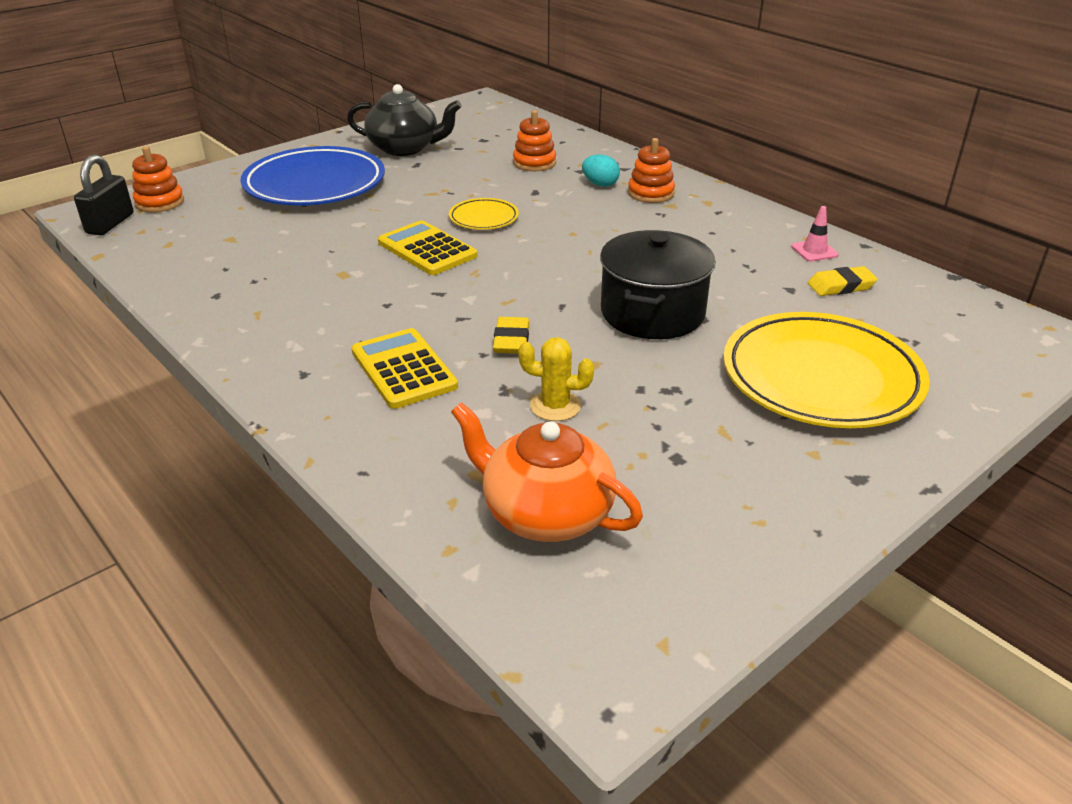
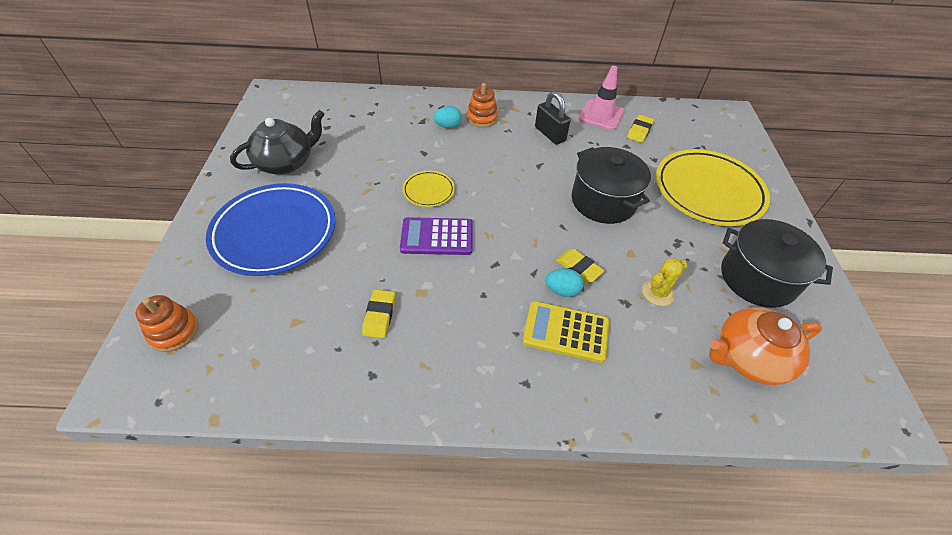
camera: 50 degrees left, 15 degrees up
black padlock [74,155,134,235] -> black padlock moved to [535,91,571,145]
yellow calculator [378,220,477,275] -> purple calculator [400,217,473,255]
orange stacking toy [513,110,556,171] -> none
pink traffic cone [792,206,839,262] -> pink traffic cone [578,66,624,130], size x1.82
none -> yellow eraser [362,289,395,338]
none -> turquoise egg [545,268,584,297]
none -> black pot [721,219,833,308]

